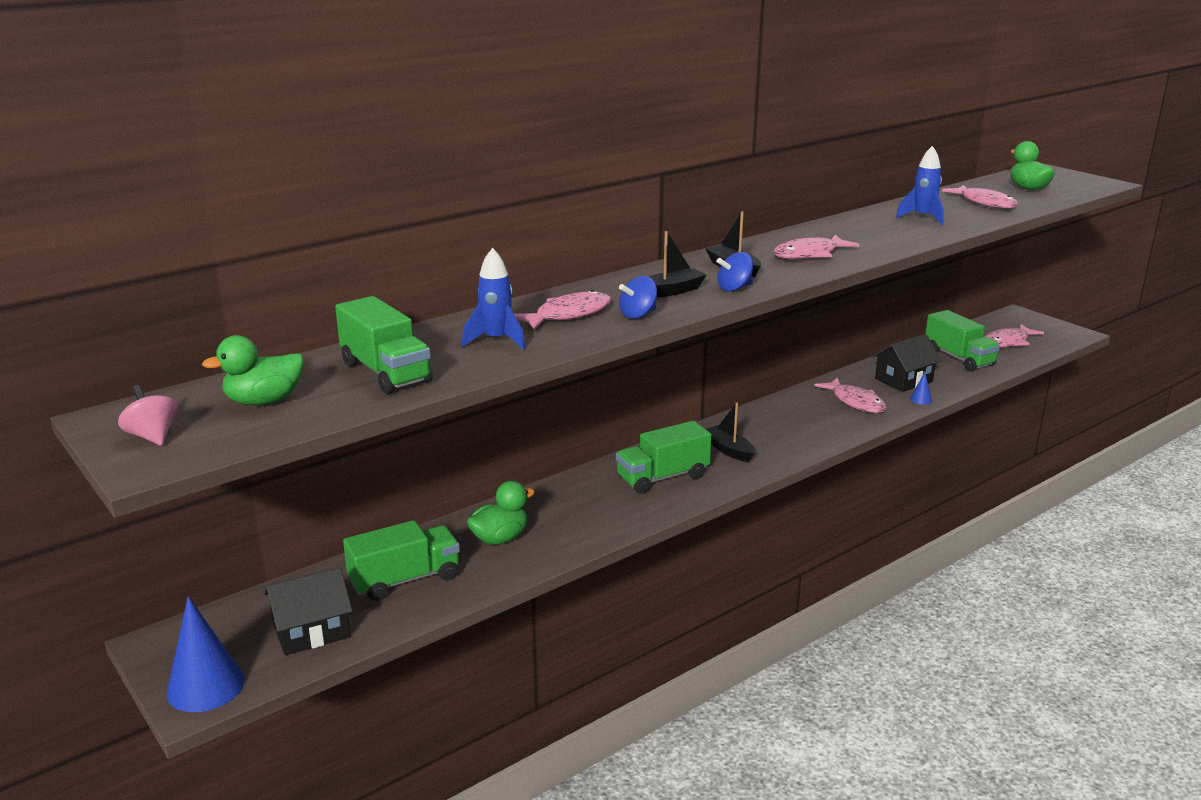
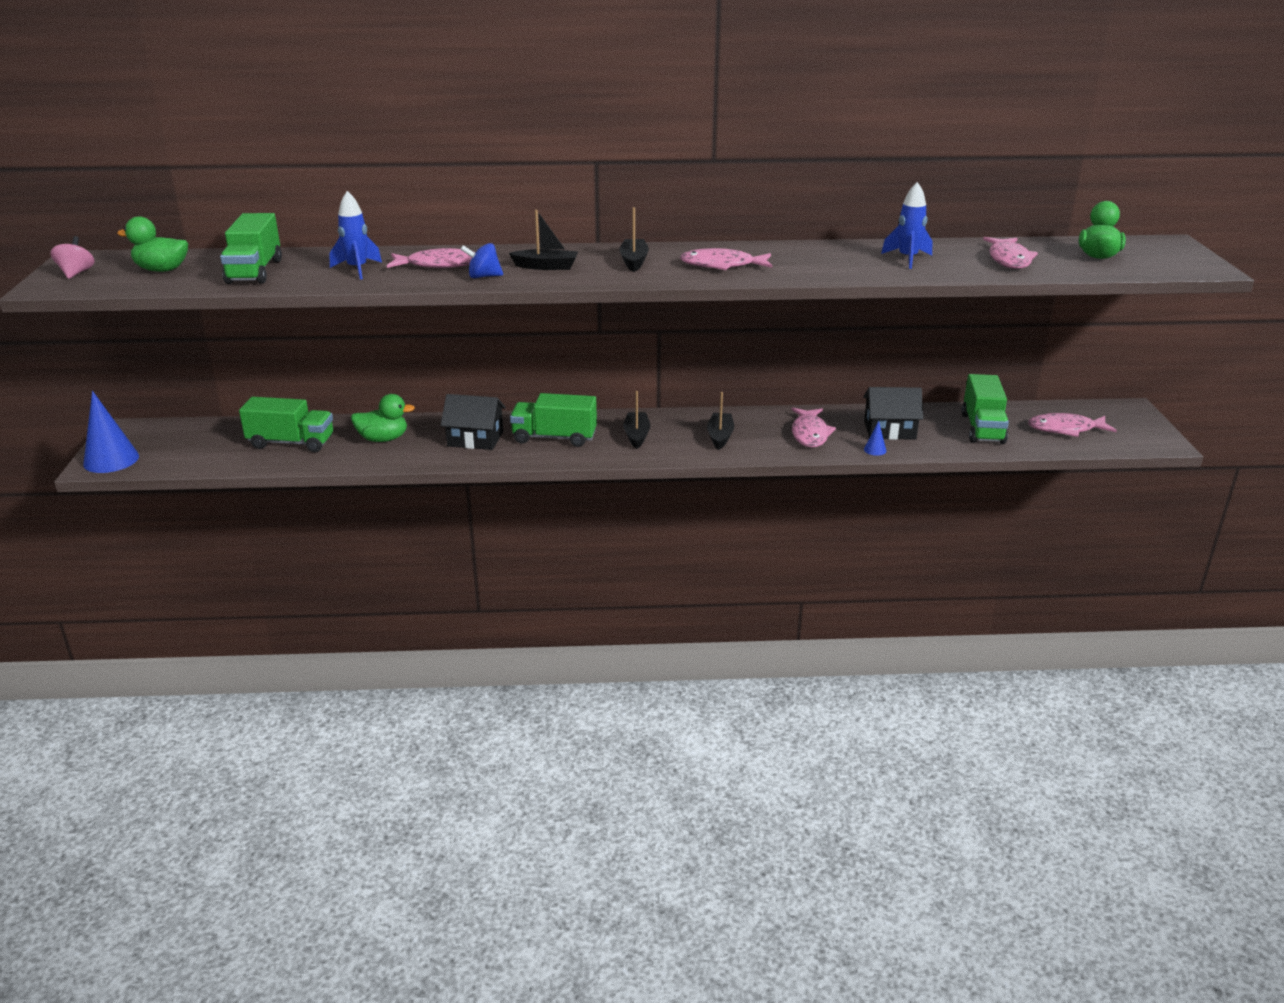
camera: 35 degrees right, 5 degrees up
black house [264,567,353,655] -> black house moved to [441,394,506,450]
blue spinning top [717,252,753,291] -> none
none -> black boat [707,392,734,450]

